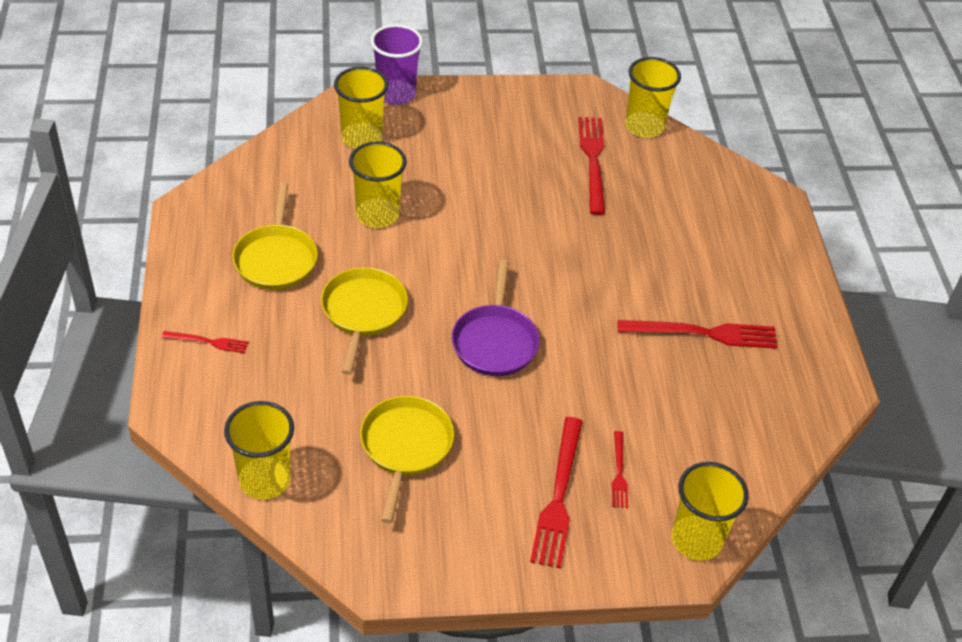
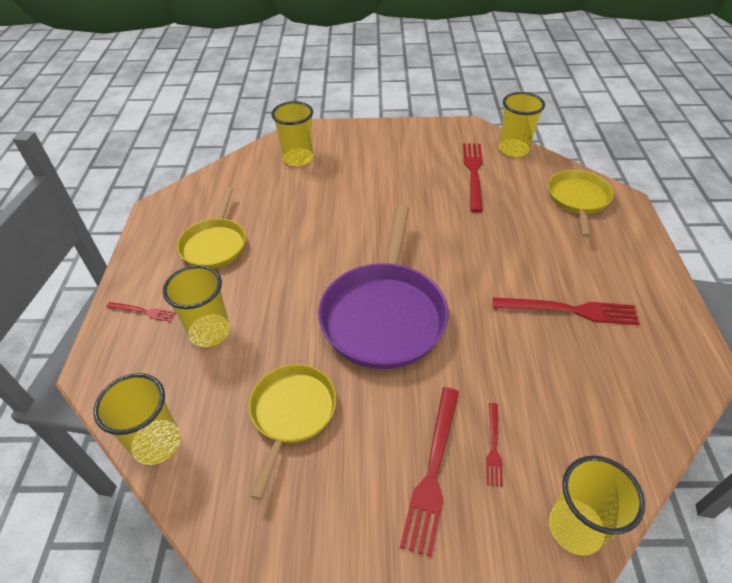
camera: 10 degrees right, 0 degrees up
yellow pan [321,267,408,375] -> yellow pan moved to [548,170,614,237]
yellow cup [349,141,407,228] -> yellow cup moved to [163,265,230,347]
purple cup [371,24,423,105] -> none
purple pan [452,260,540,376] -> purple pan [318,205,449,369], size x1.66

